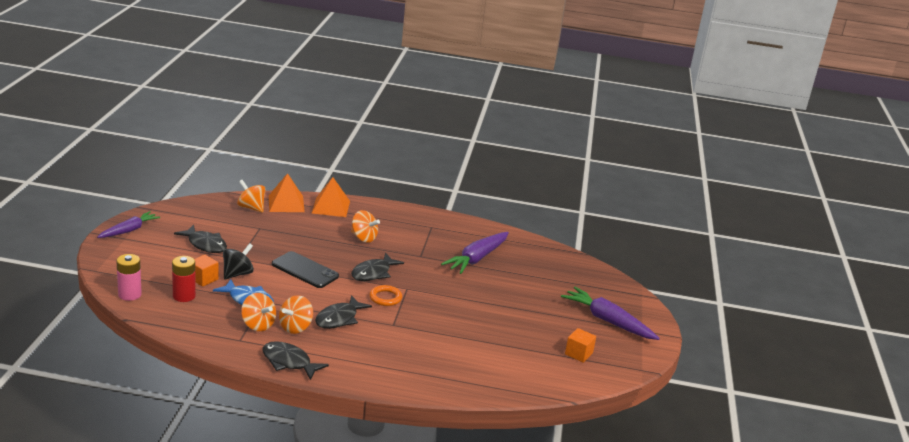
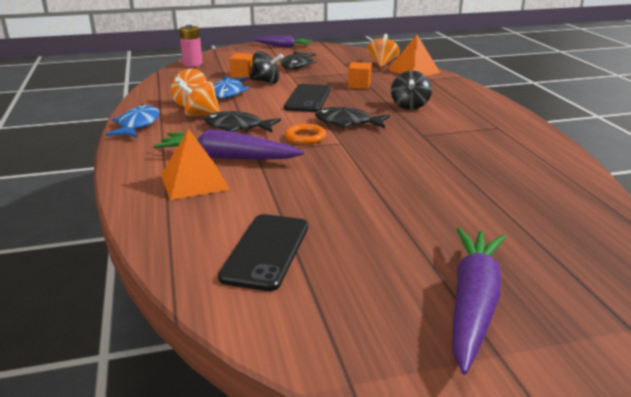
camera: 70 degrees right, 0 degrees up
red battery [172,256,196,302] -> none
black fish [262,341,329,380] -> blue fish [105,104,160,138]
orange pyramid [312,177,350,217] -> orange pyramid moved to [161,128,230,200]
orange spinning top [351,210,380,243] -> black spinning top [391,71,432,110]
purple carrot [441,232,509,274] -> purple carrot moved to [154,129,304,160]
orange cube [565,328,596,363] -> orange cube moved to [348,62,371,89]
none -> black phone [218,214,308,291]

